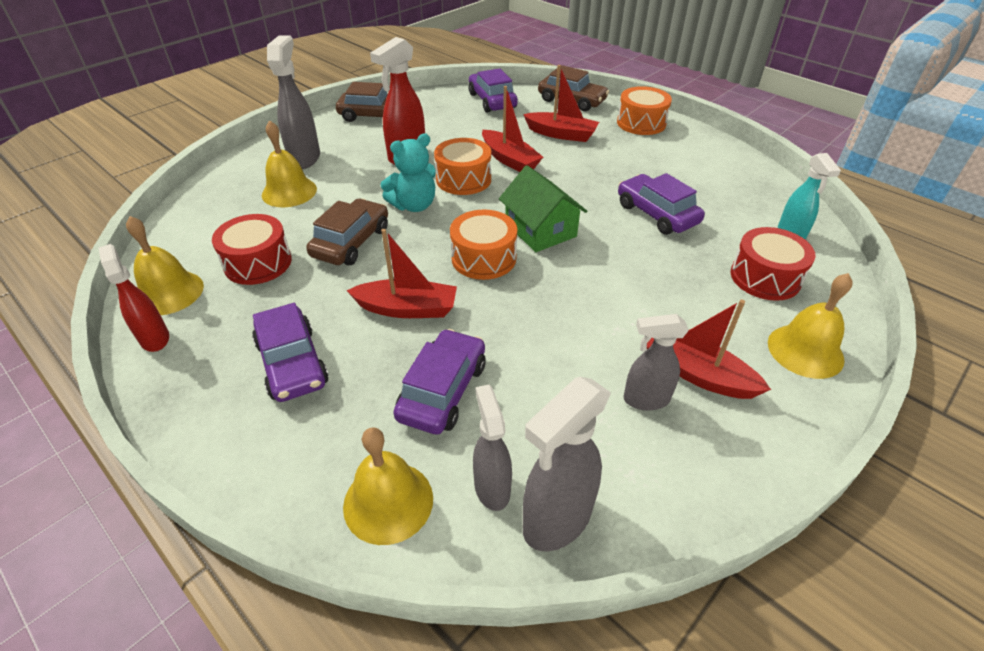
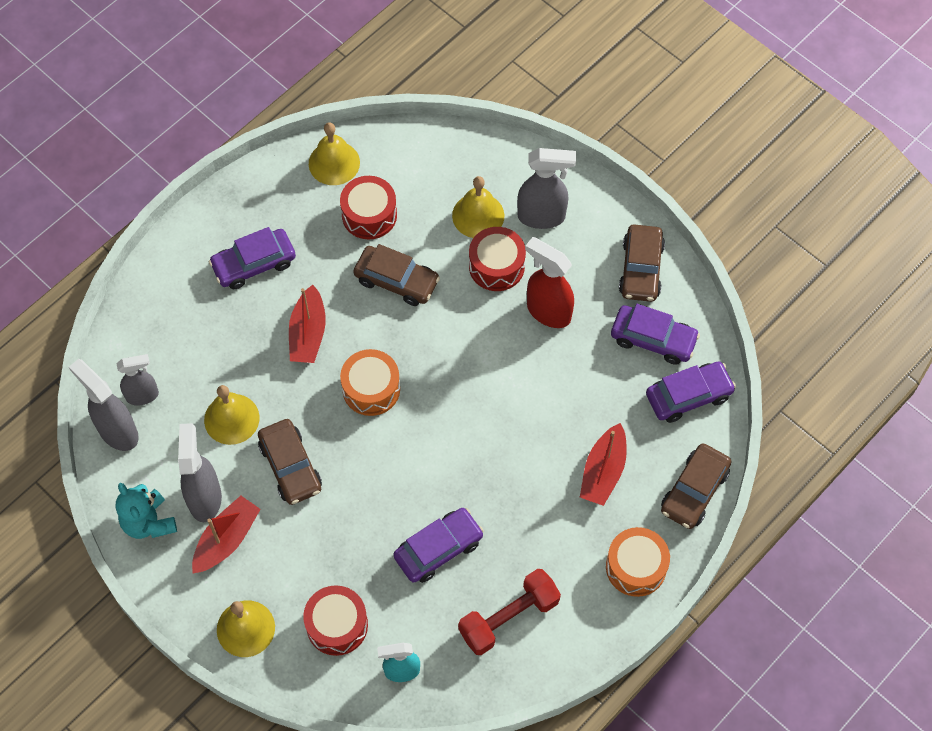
camera: 90 degrees right, 20 degrees up
red spray bottle [99,244,169,352] -> none
yellow bell [343,427,433,545] -> yellow bell moved to [204,385,260,445]
turquoise teddy bear [381,133,436,212] -> turquoise teddy bear moved to [116,483,177,539]
purple car [393,329,486,434] -> purple car moved to [611,304,700,365]
orange drum [434,138,491,195] -> none
red boat [482,86,543,172] -> none
green house [499,165,587,252] -> none
grey spray bottle [624,314,689,410] -> grey spray bottle [178,423,222,522], size x1.52
none -> brown car [258,419,322,505]
none -> red dumbbell [458,569,561,655]
none -> red drum [469,227,526,291]

